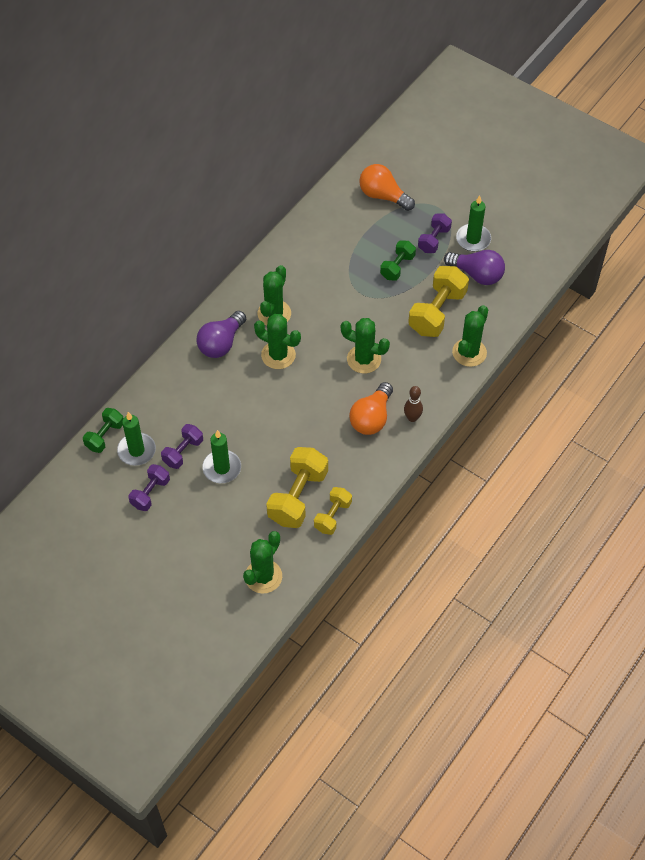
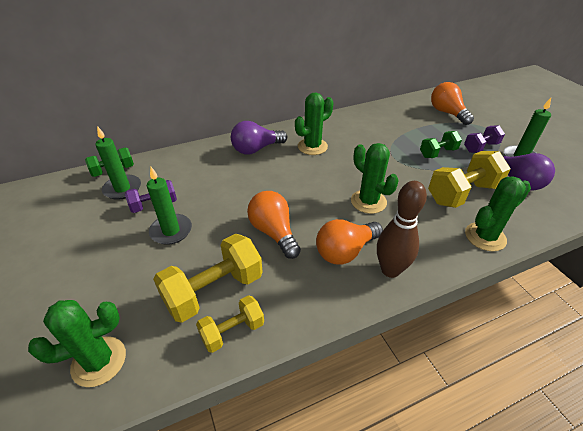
camera: 30 degrees right, 15 degrees down
purple dumbbell [128,464,170,511] -> none
green cactus [254,314,301,369] -> none
brown bowling pin [404,386,423,422] -> brown bowling pin [377,181,427,278], size x1.67
none -> orange light bulb [247,191,301,259]

